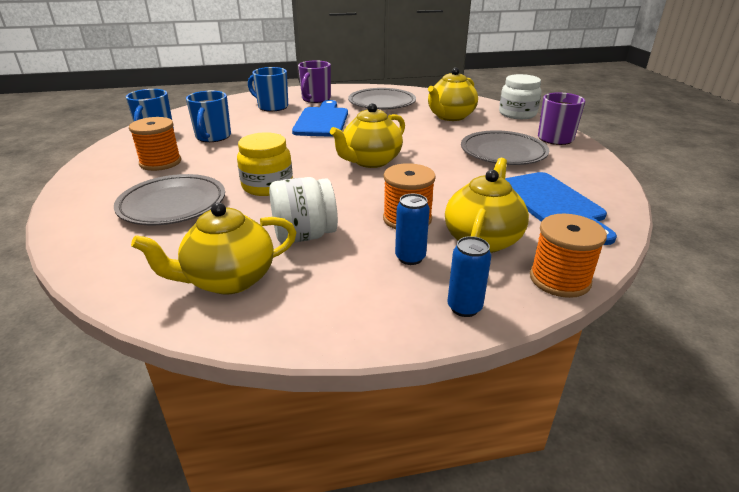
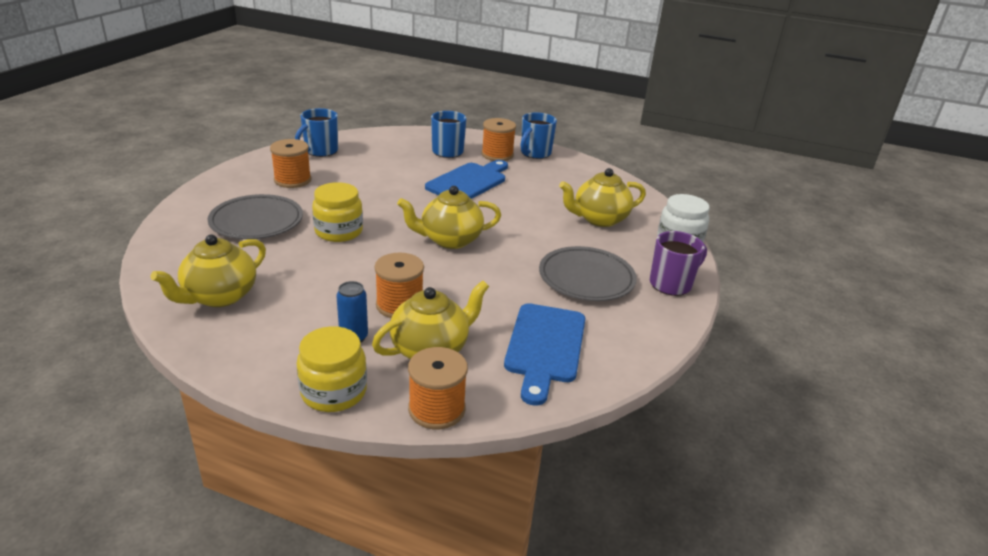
camera: 30 degrees right, 0 degrees up
yellow teapot [131,202,297,295] -> yellow teapot turned 60 degrees counterclockwise [150,234,266,307]
blue mug [186,91,231,142] -> blue mug moved to [521,112,557,159]
white jar [269,177,338,243] -> none
purple mug [298,61,331,103] -> orange spool [481,118,516,161]
grey plate [348,88,416,109] -> none
blue can [447,236,491,317] -> yellow jar [297,326,367,412]

